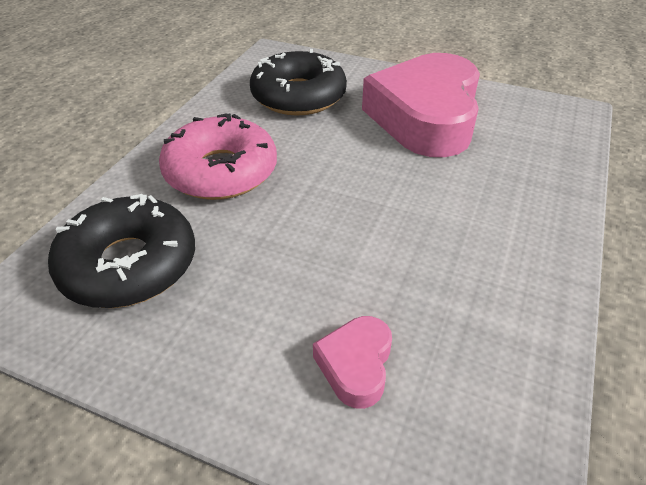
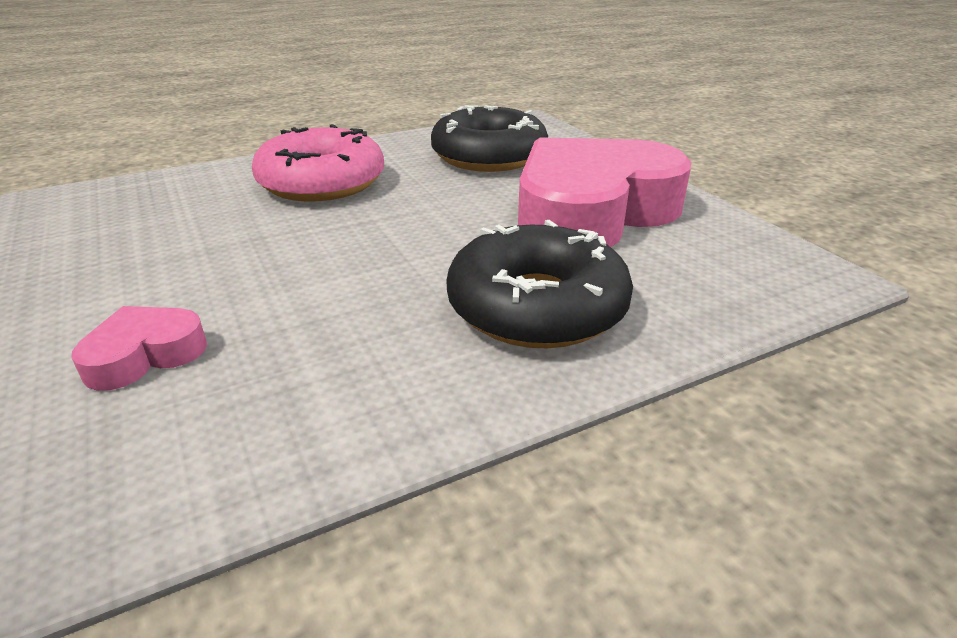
camera: 40 degrees right, 10 degrees down
black donut [48,194,195,308] -> black donut moved to [446,220,633,348]

